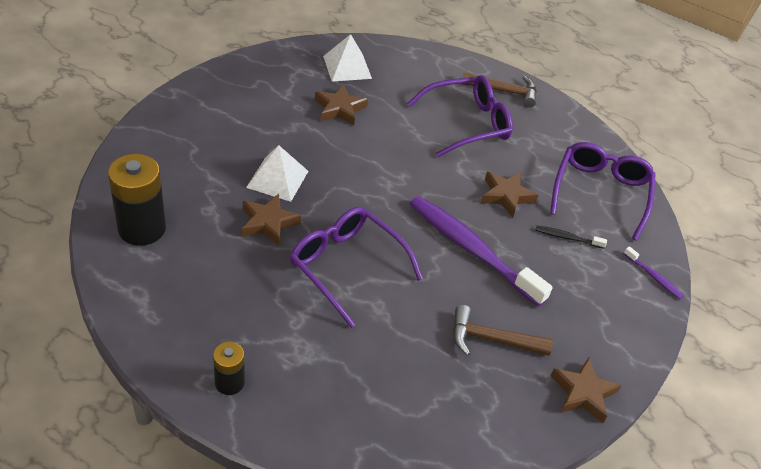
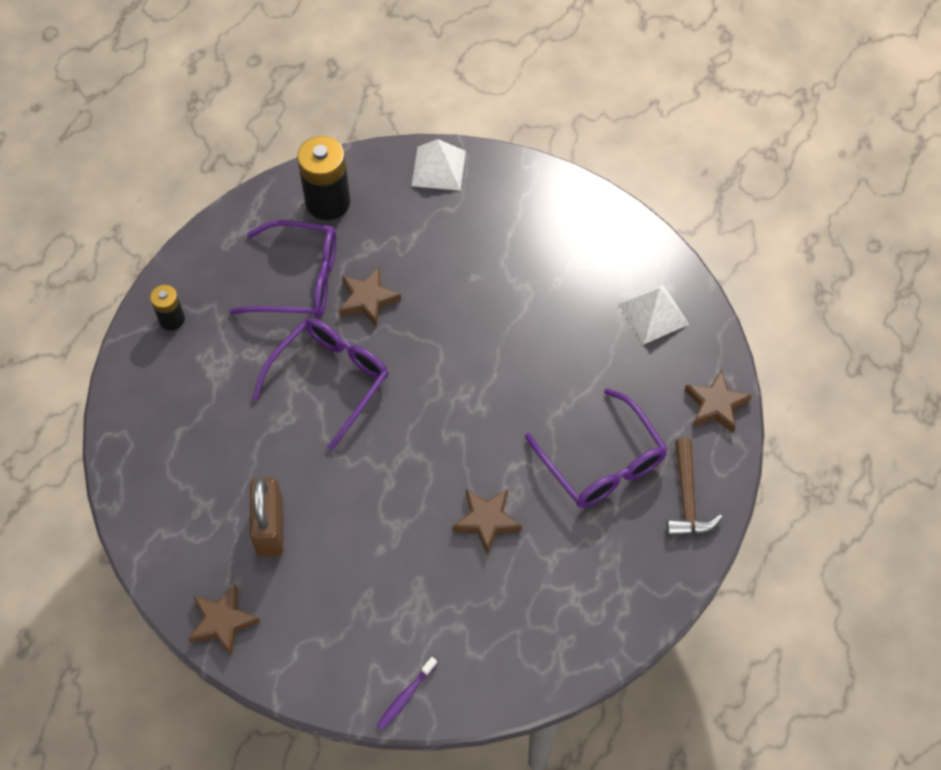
camera: 85 degrees right, 15 degrees up
white pyramid [246,145,308,202] -> white pyramid moved to [411,139,466,191]
brown star [315,84,368,126] -> brown star moved to [685,370,752,433]
purple toothbrush [410,196,553,306] -> none
brown hammer [453,305,553,356] -> brown padlock [250,478,284,557]
black toothbrush [536,226,607,249] -> none
purple glasses [550,142,656,241] -> purple glasses moved to [229,220,336,317]

